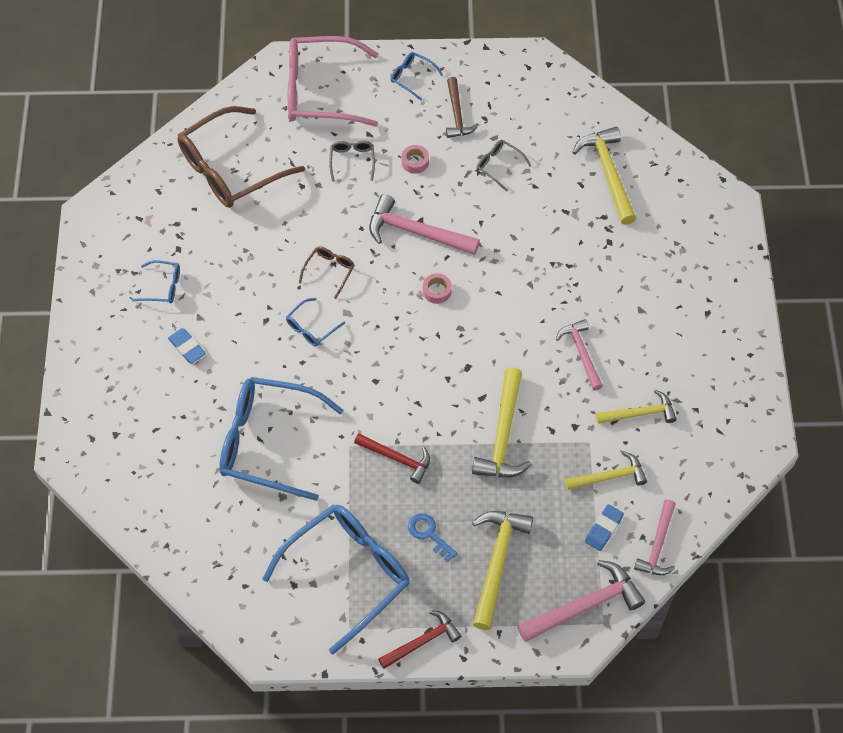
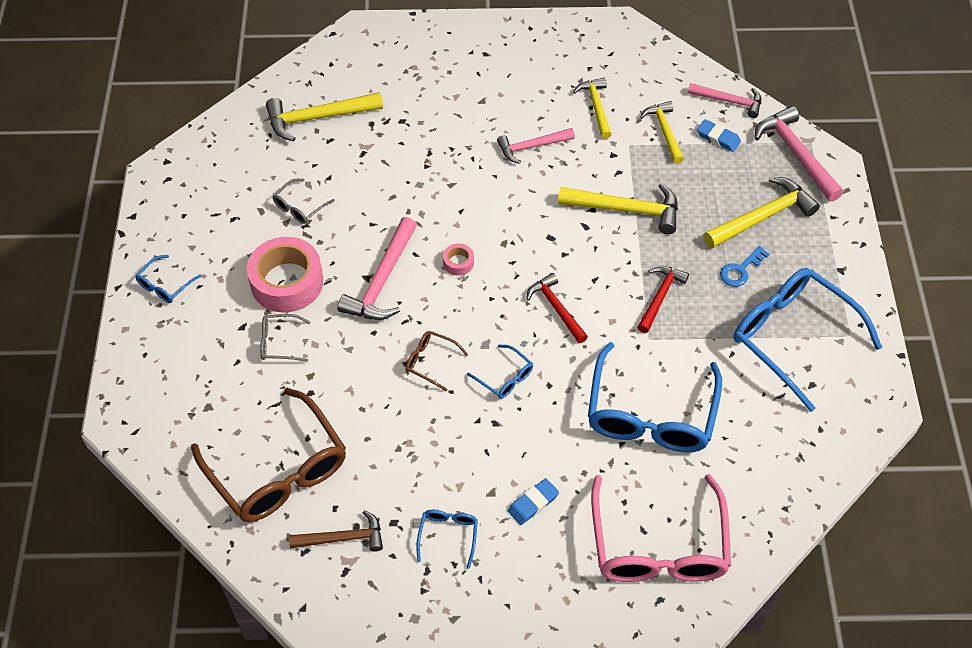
camera: 90 degrees left, 5 degrees down
pink glasses [288,36,379,126] -> pink glasses moved to [591,474,731,582]
red hammer [378,610,461,669] -> red hammer moved to [526,273,588,343]
pink tape [402,145,429,174] -> pink tape [247,237,323,312], size x2.32
brown hammer [446,77,479,138] -> brown hammer moved to [289,510,383,552]
yellow hammer [472,511,533,630] -> yellow hammer turned 135 degrees clockwise [704,177,820,248]

